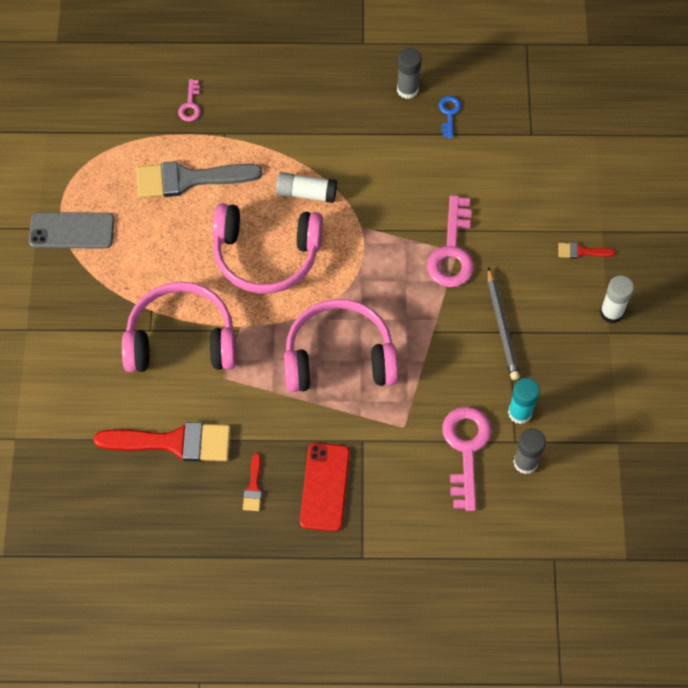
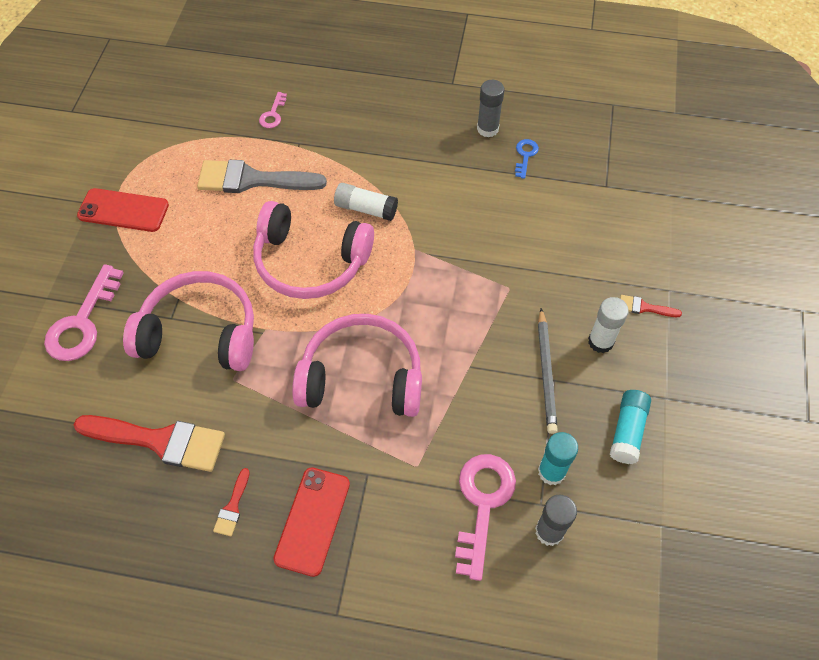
camera: 10 degrees right, 5 degrees down
grey phone [29,212,114,249] -> red phone [77,188,169,232]
pink key [427,195,474,287] -> pink key moved to [44,264,124,361]
white glue stick [600,275,634,323] -> white glue stick moved to [588,297,629,353]
none -> turquoise glue stick [610,390,651,464]

